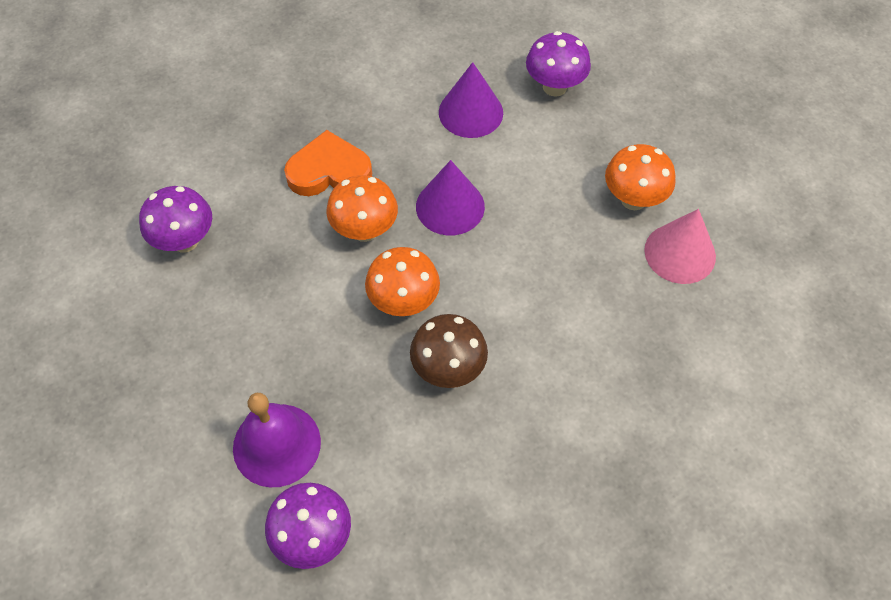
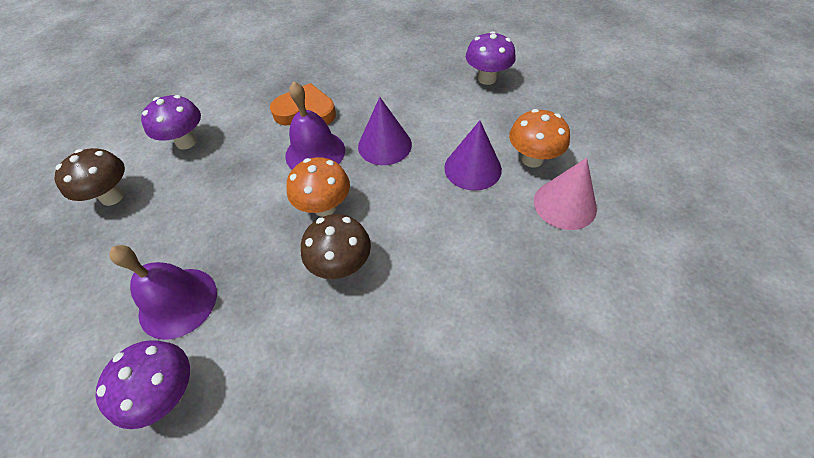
camera: 15 degrees right, 5 degrees down
orange mushroom [326,175,398,242] -> purple bell [285,81,345,169]
purple cone [439,62,503,138] -> purple cone moved to [444,120,502,191]
none -> brown mushroom [54,148,125,206]

